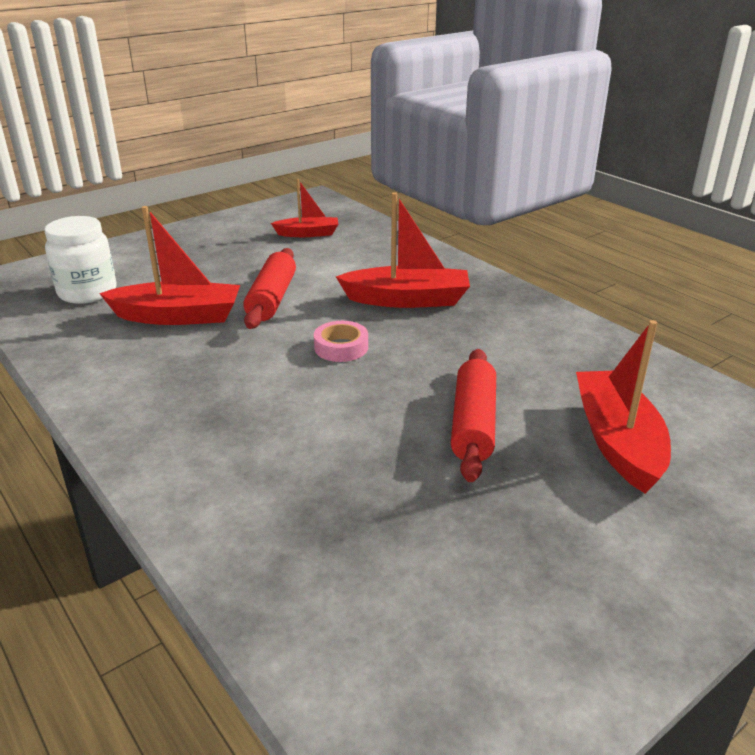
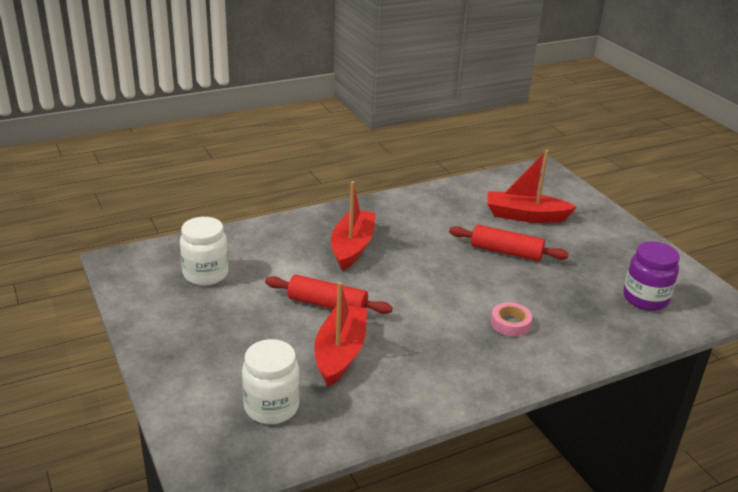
camera: 80 degrees left, 0 degrees up
red boat [271,179,338,237] -> white jar [180,217,229,286]
pink tape [314,321,368,362] -> pink tape moved to [491,303,532,336]
none -> purple jar [623,241,680,311]

